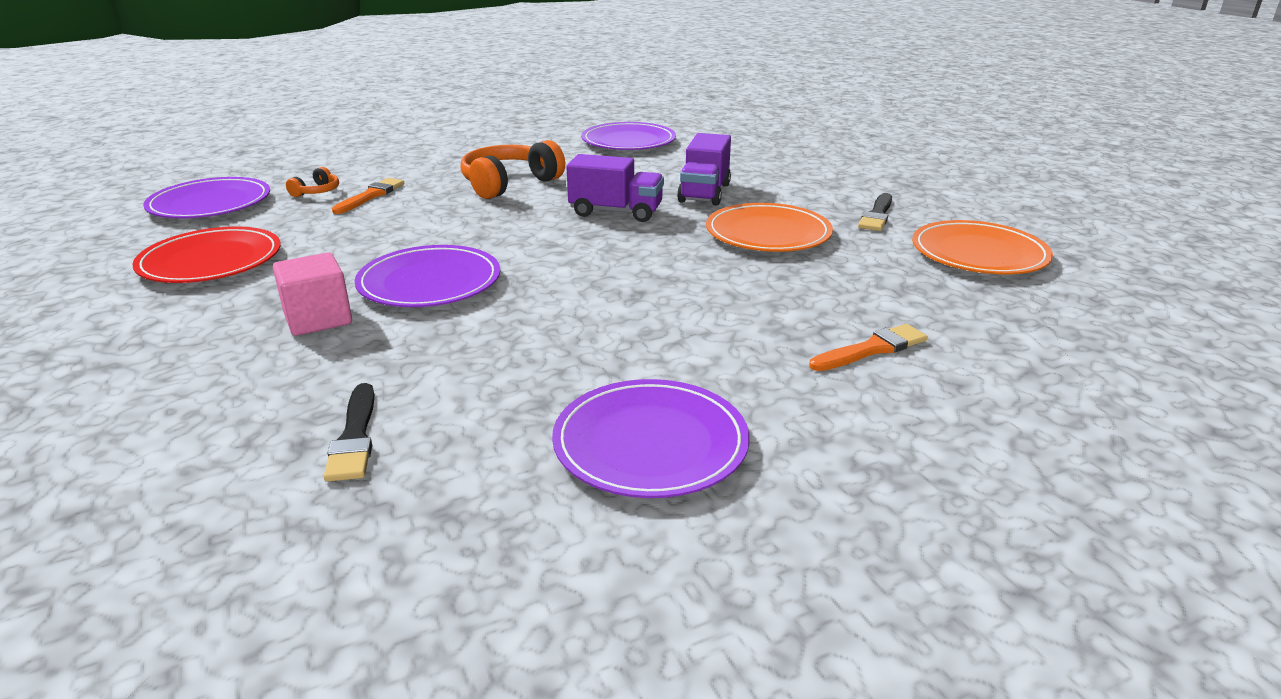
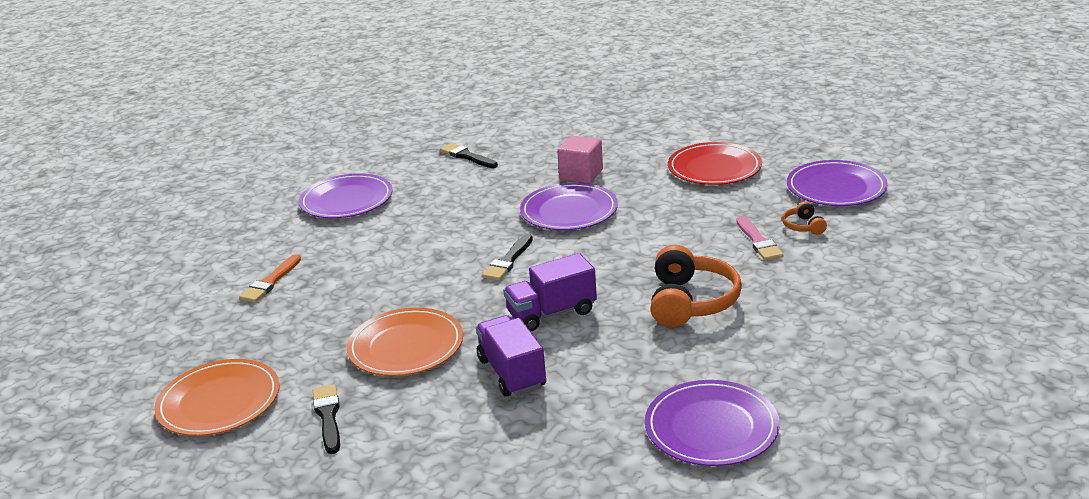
camera: 145 degrees right, 0 degrees up
orange brush [332,178,404,214] -> pink brush [736,216,783,261]
none -> black brush [482,234,533,281]

